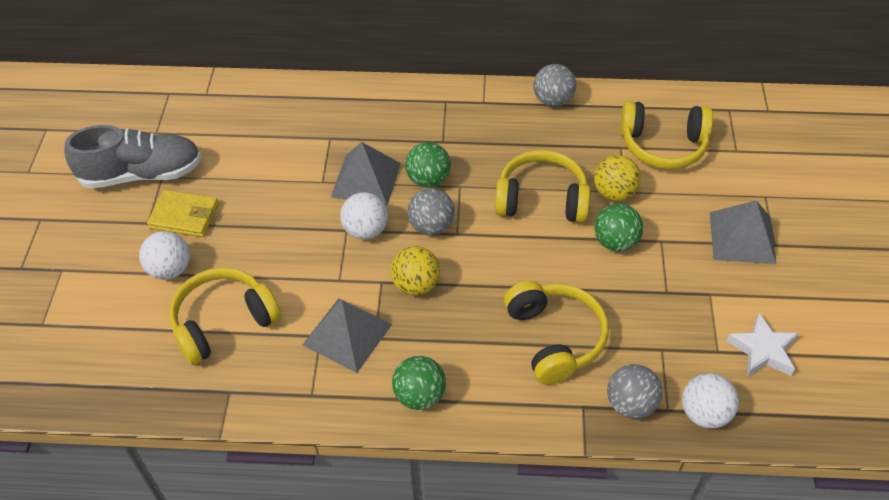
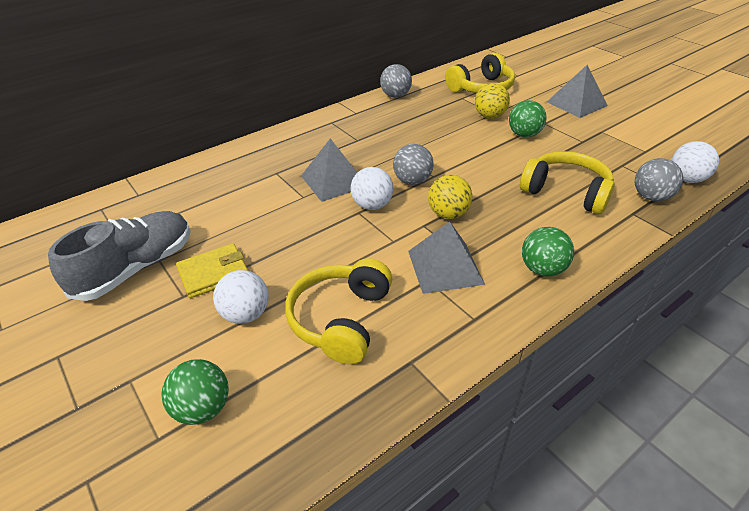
camera: 40 degrees left, 10 degrees down
green ball [405,142,451,188] -> green ball moved to [161,359,229,425]
yellow headphones [495,150,590,223] -> none
white star [726,313,799,377] -> none

